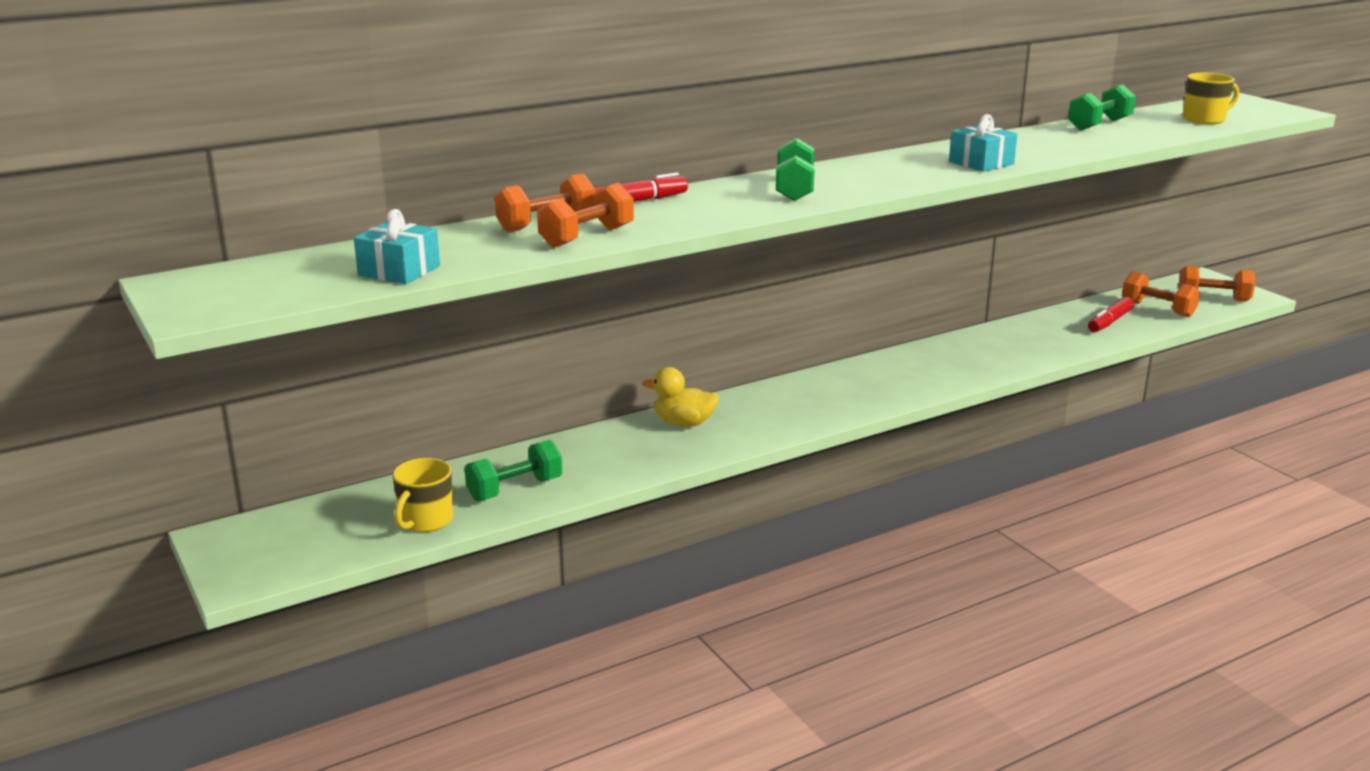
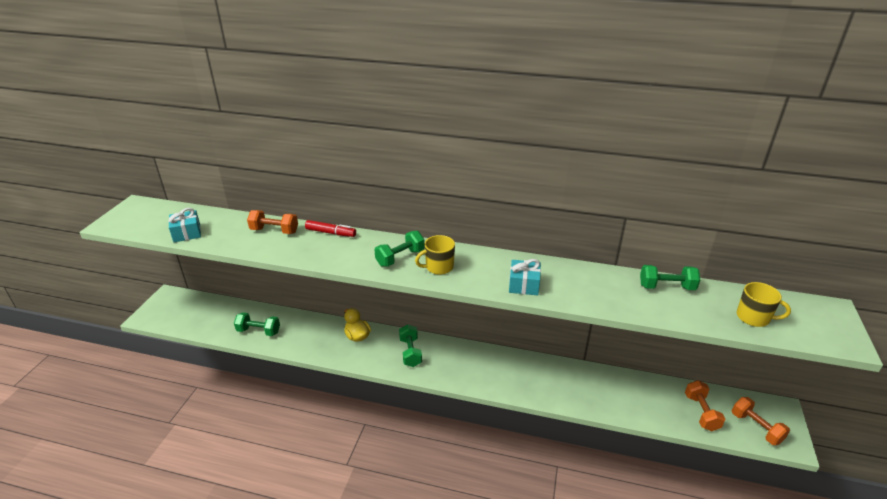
camera: 45 degrees right, 10 degrees up
yellow mug [393,458,453,532] -> yellow mug moved to [415,235,455,275]
orange dumbbell [537,183,634,248] -> none
red marker [1088,297,1134,332] -> none
none -> green dumbbell [399,324,422,367]

